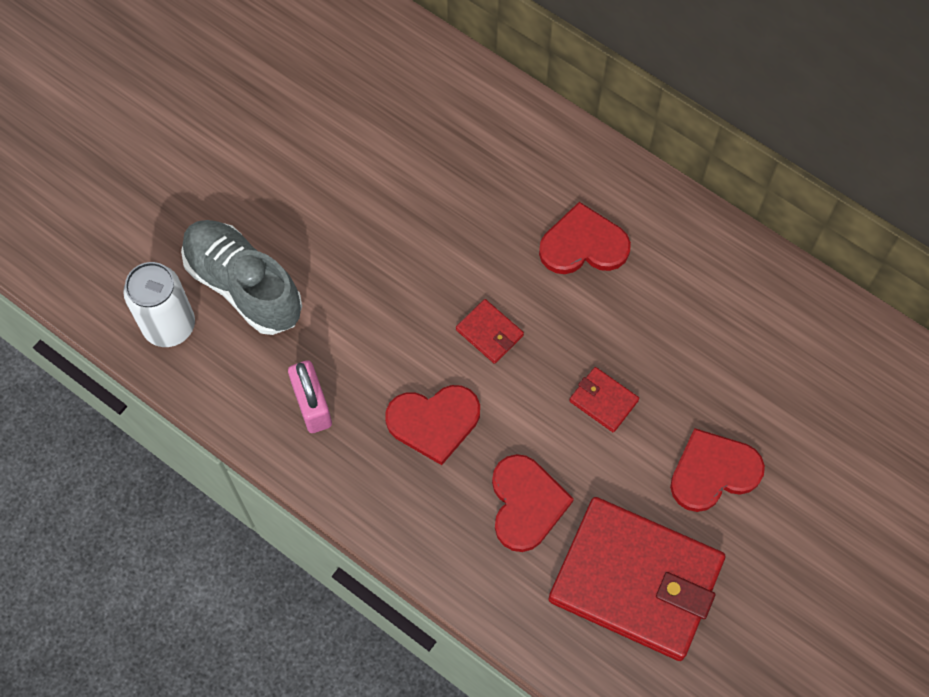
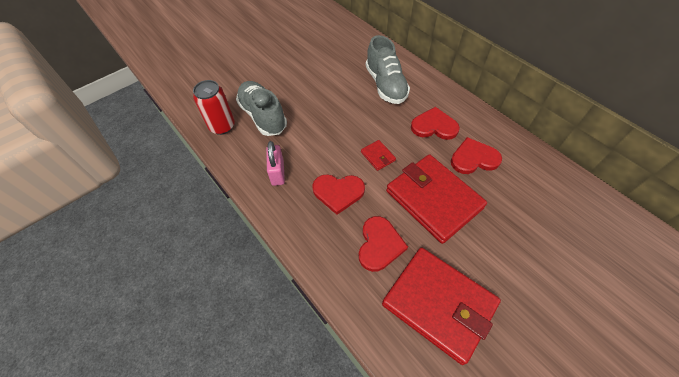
camera: 15 degrees right, 10 degrees down
white can [123,262,195,347] -> red can [193,80,235,135]
red wallet [569,367,639,432] -> red wallet [386,154,487,244], size x2.48
red heart [670,428,765,512] -> red heart moved to [451,137,502,174]
none -> grey shoe [366,35,410,104]

